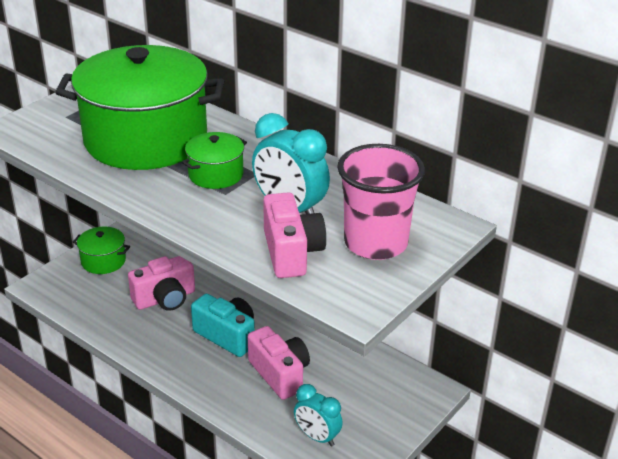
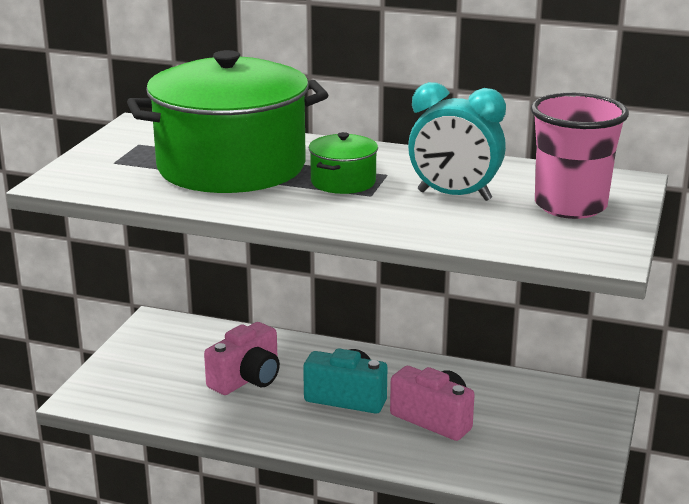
camera: 20 degrees left, 10 degrees down
green pot [73,227,130,274] -> none
pink camera [263,192,326,278] -> none
turquoise clock [294,384,343,446] -> none

